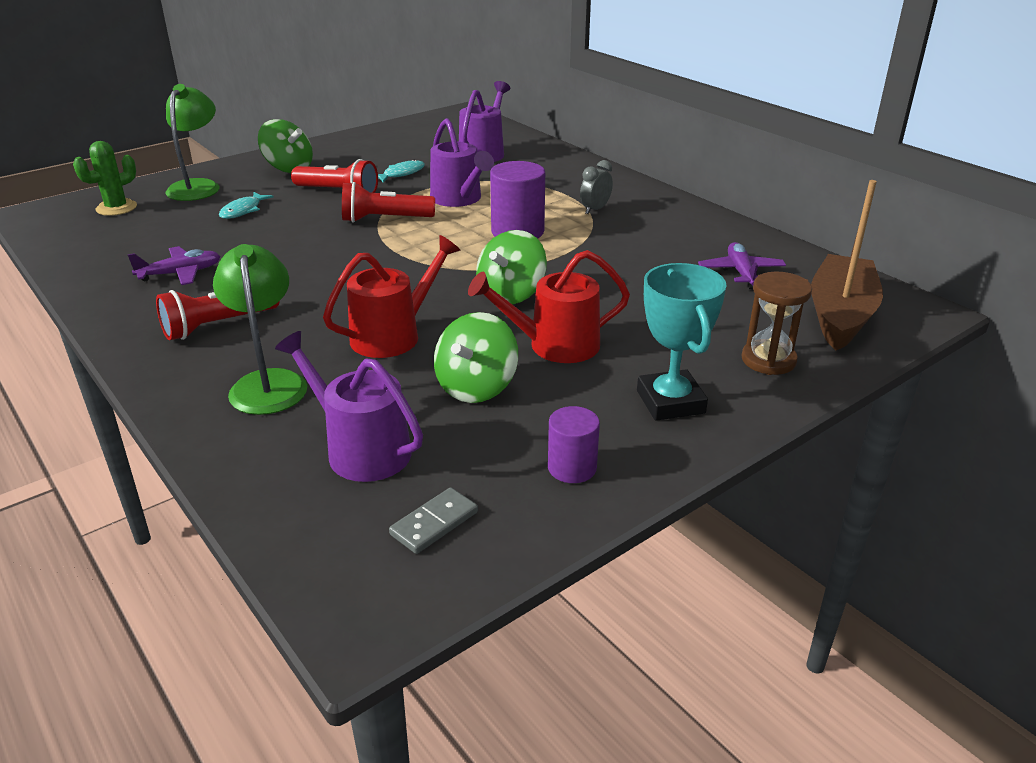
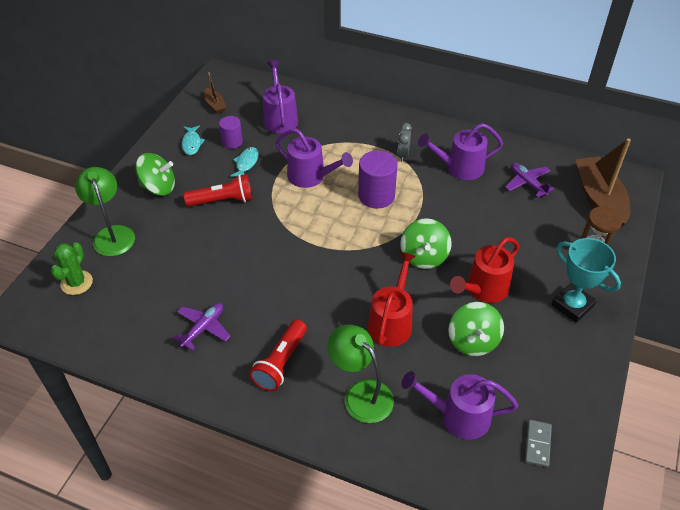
camera: 30 degrees left, 15 degrees up
turquoise fish [219,192,274,219] -> turquoise fish moved to [182,125,205,155]
red flashlight [342,182,435,223] -> none
purple cylinder [548,406,600,483] -> purple cylinder moved to [219,116,243,149]
none -> brown boat [204,72,226,114]
none -> purple watering can [418,123,503,180]

